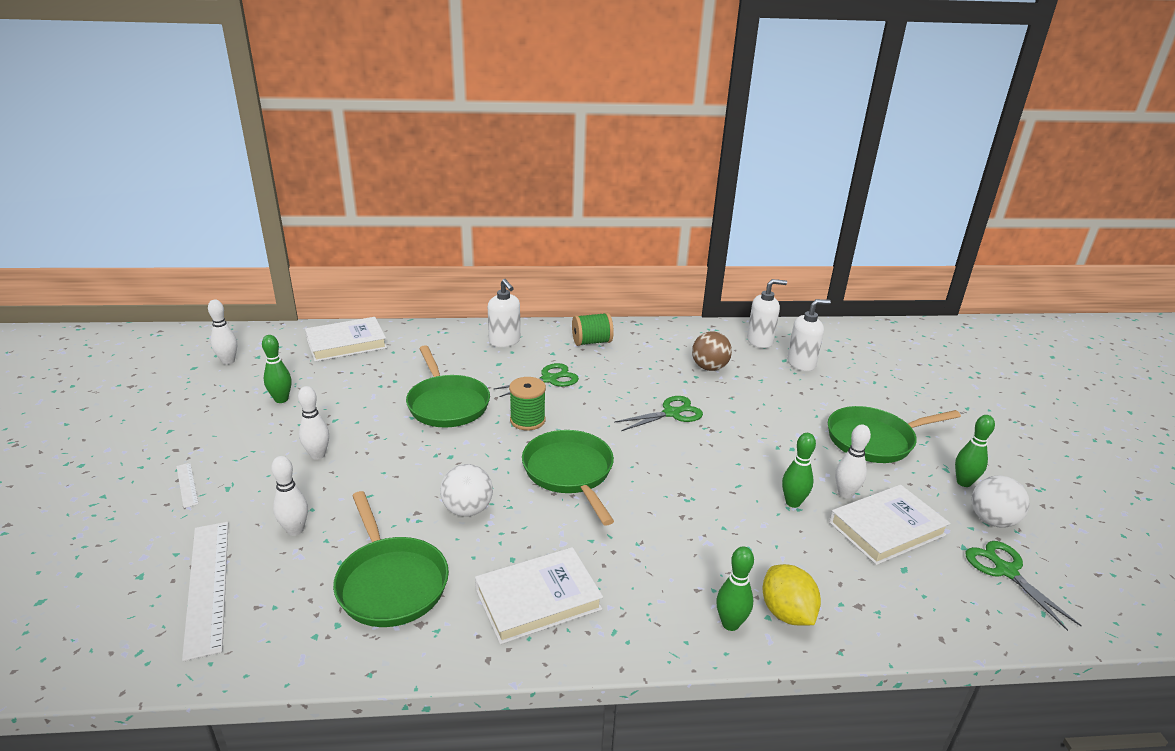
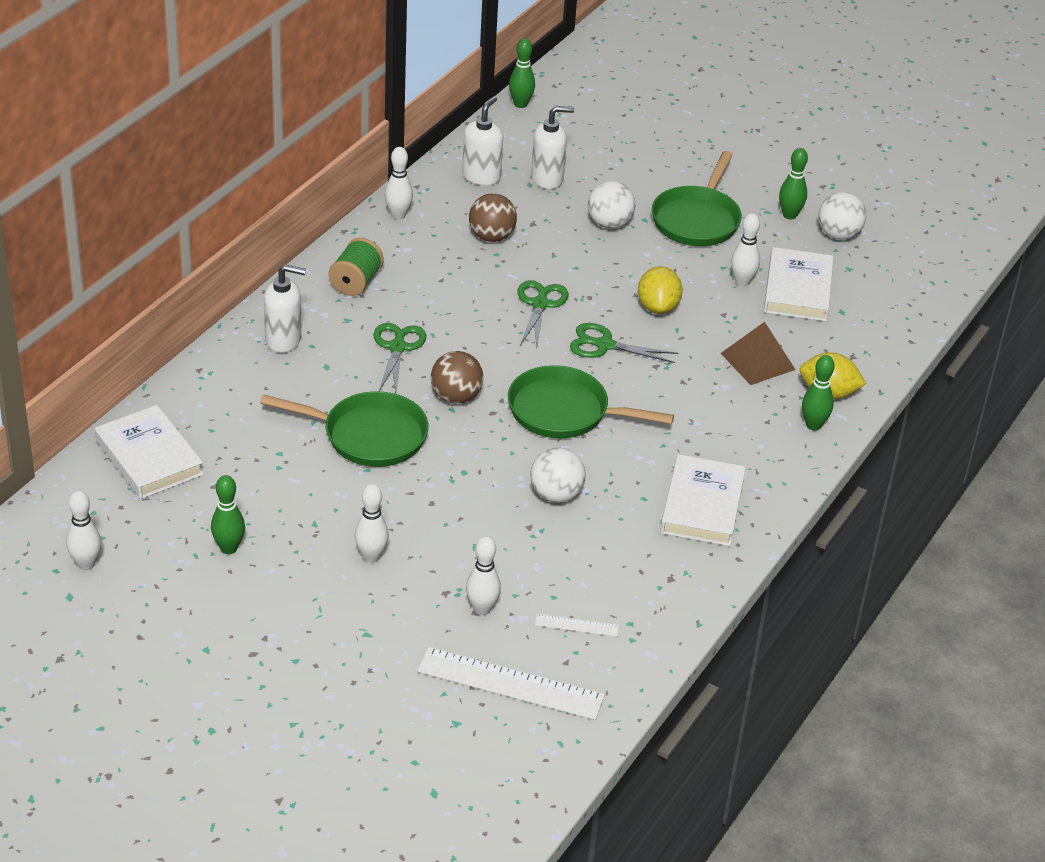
camera: 55 degrees left, 10 degrees up
white ruler [176,463,199,508] -> white ruler moved to [535,614,619,637]
white book [305,317,387,362] -> white book turned 45 degrees counterclockwise [95,405,204,499]
green pan [333,491,449,627] -> none
green spool [509,377,546,430] -> brown ball [431,351,483,404]
green bowling pin [782,433,816,508] -> green bowling pin moved to [509,38,535,108]
white soap dispenser [787,299,831,371] -> white soap dispenser turned 60 degrees clockwise [531,106,574,189]
green scissors [965,541,1082,631] -> green scissors moved to [570,323,678,363]
none -> white bowling pin [385,147,413,219]
none -> white ball [588,181,635,229]
none -> yellow lemon [638,266,683,314]
none -> brown pyramid [721,322,796,385]

